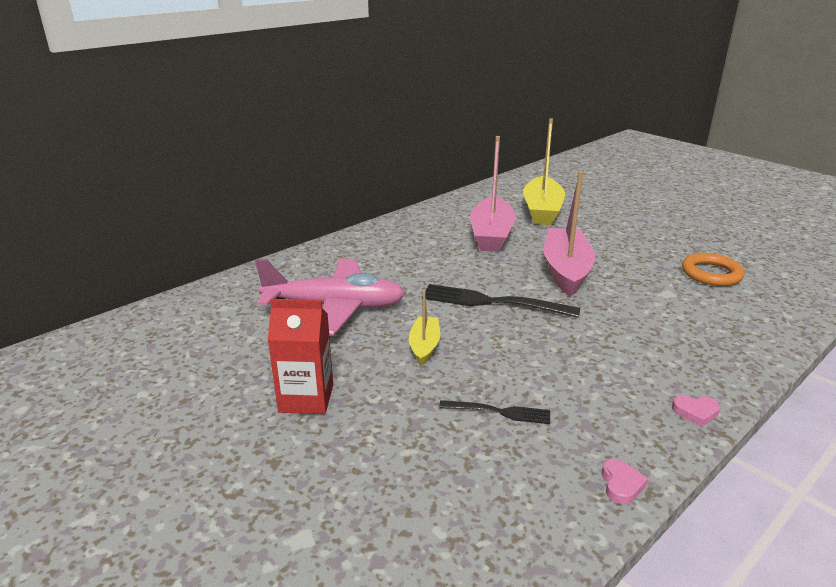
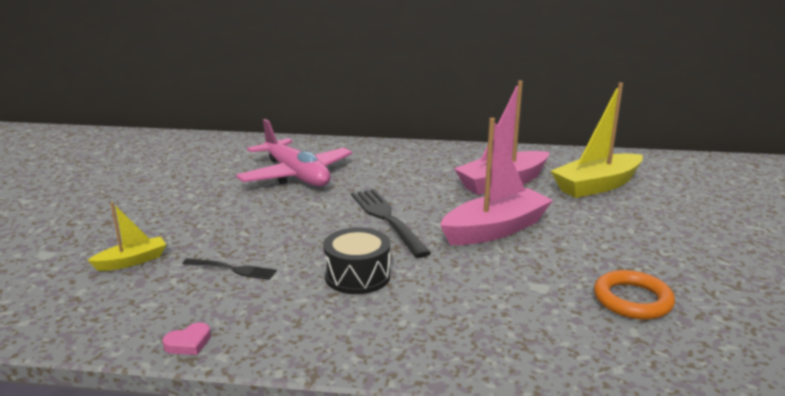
camera: 50 degrees right, 5 degrees down
red carton [268,299,333,414] -> none
yellow boat [409,291,440,366] -> yellow boat moved to [87,202,166,271]
black fork [439,400,550,424] -> black fork turned 45 degrees counterclockwise [183,258,277,280]
pink heart [672,395,720,427] -> none
none -> black drum [323,228,390,294]

